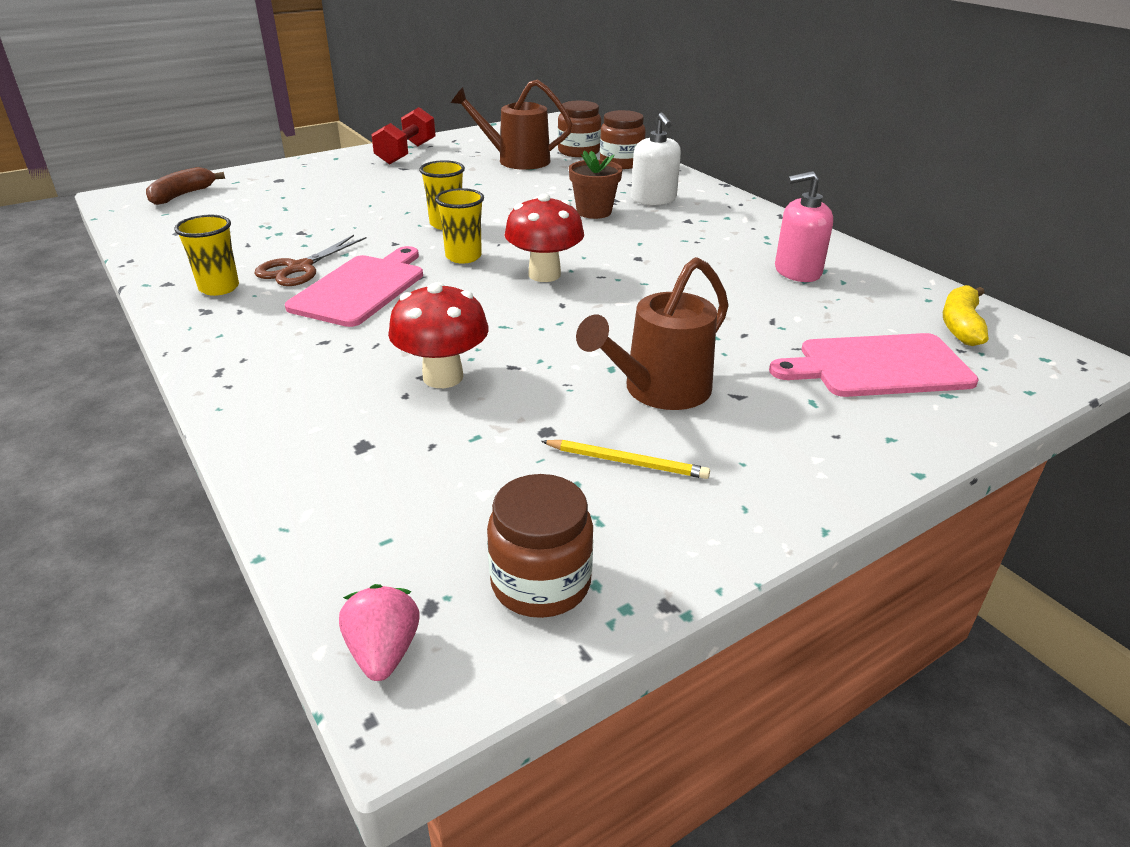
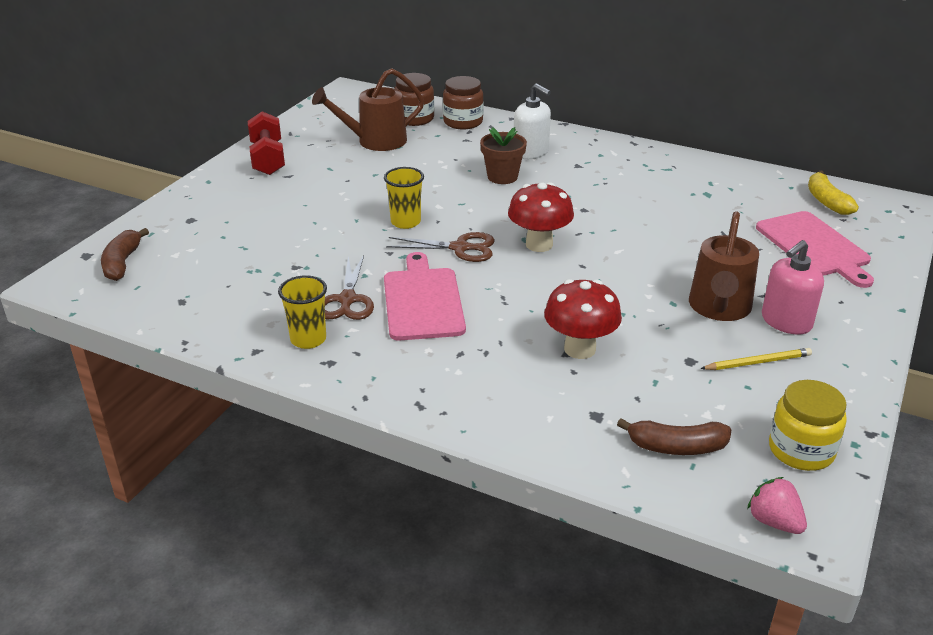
camera: 30 degrees left, 0 degrees up
yellow cup [435,188,484,263] -> brown scissors [386,232,495,262]
brown jar [487,474,593,618] -> yellow jar [769,380,847,471]
pink cutting board [769,333,978,397] -> pink cutting board turned 75 degrees counterclockwise [756,211,874,288]
pink soap dispenser [775,171,833,282] -> pink soap dispenser moved to [762,240,824,335]
none -> brown banana [617,418,731,455]

